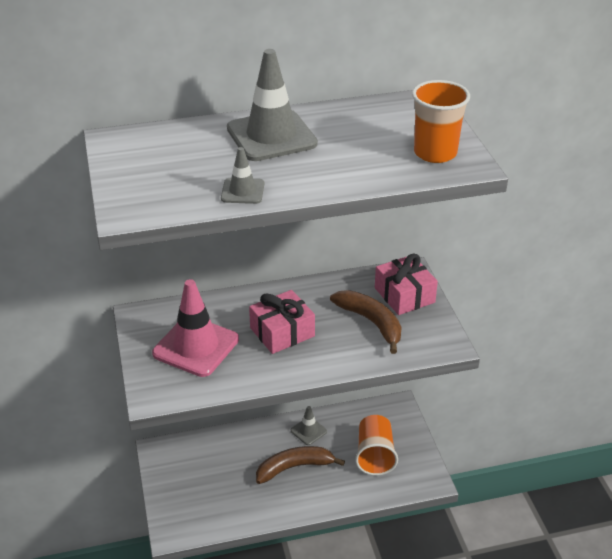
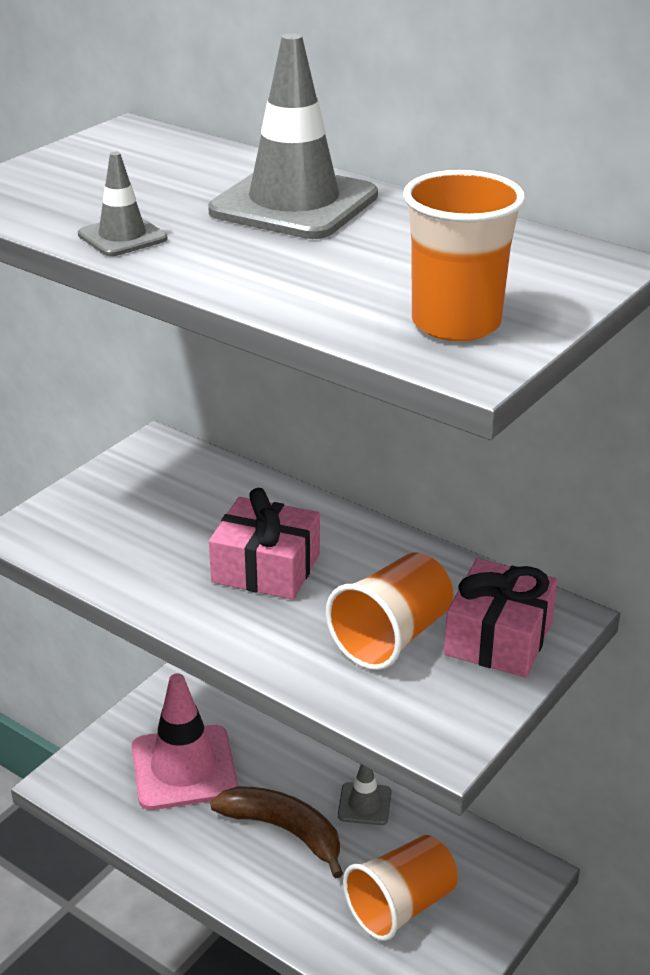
camera: 50 degrees right, 5 degrees down
pink traffic cone [152,279,239,377] -> pink traffic cone moved to [131,673,238,810]
brown banana [330,290,402,354] -> orange cup [326,552,453,670]

